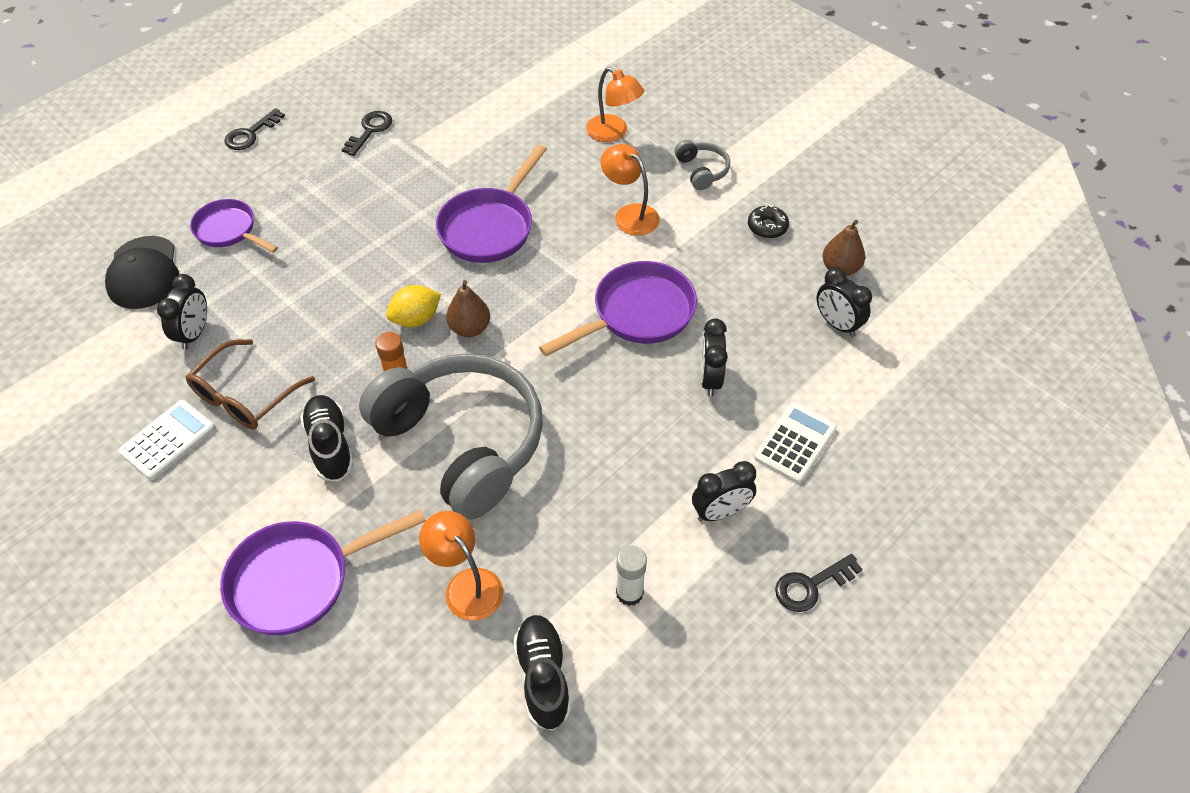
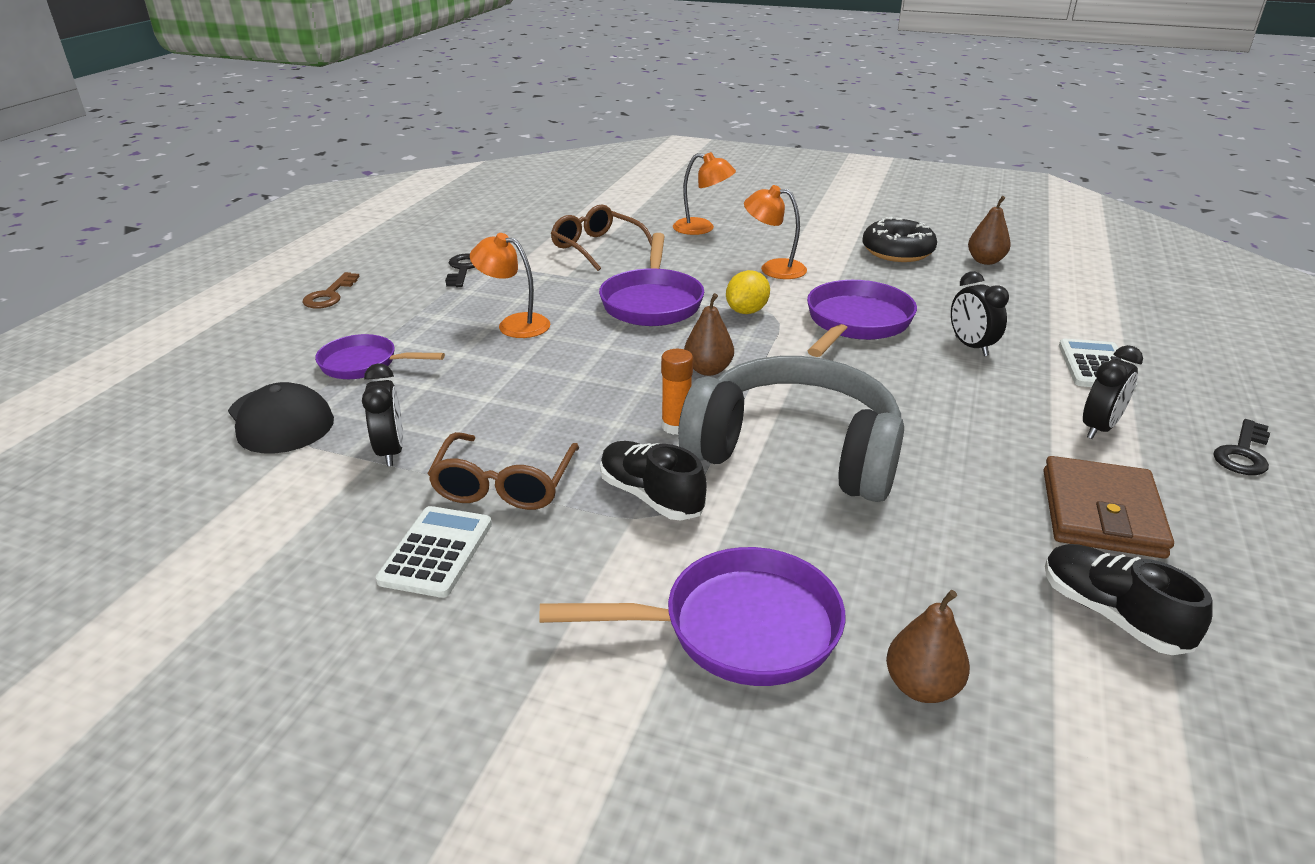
camera: 25 degrees left, 20 degrees down
purple pan [220,509,426,635] -> purple pan turned 135 degrees counterclockwise [540,547,845,686]
black key [225,108,285,150] -> brown key [303,272,360,309]
yellow lemon [386,285,441,327] -> yellow lemon moved to [726,270,770,314]
orange lamp [419,511,503,621] -> orange lamp moved to [470,233,550,338]
white glue stick [616,546,647,606] -> brown wallet [1043,456,1174,559]
grey headphones [674,140,730,190] -> none
black donut [748,205,789,238] -> black donut [863,217,937,262], size x1.81
black clock [816,267,872,337] -> none
none -> brown glasses [551,205,652,271]
none -> brown pear [886,590,970,703]

